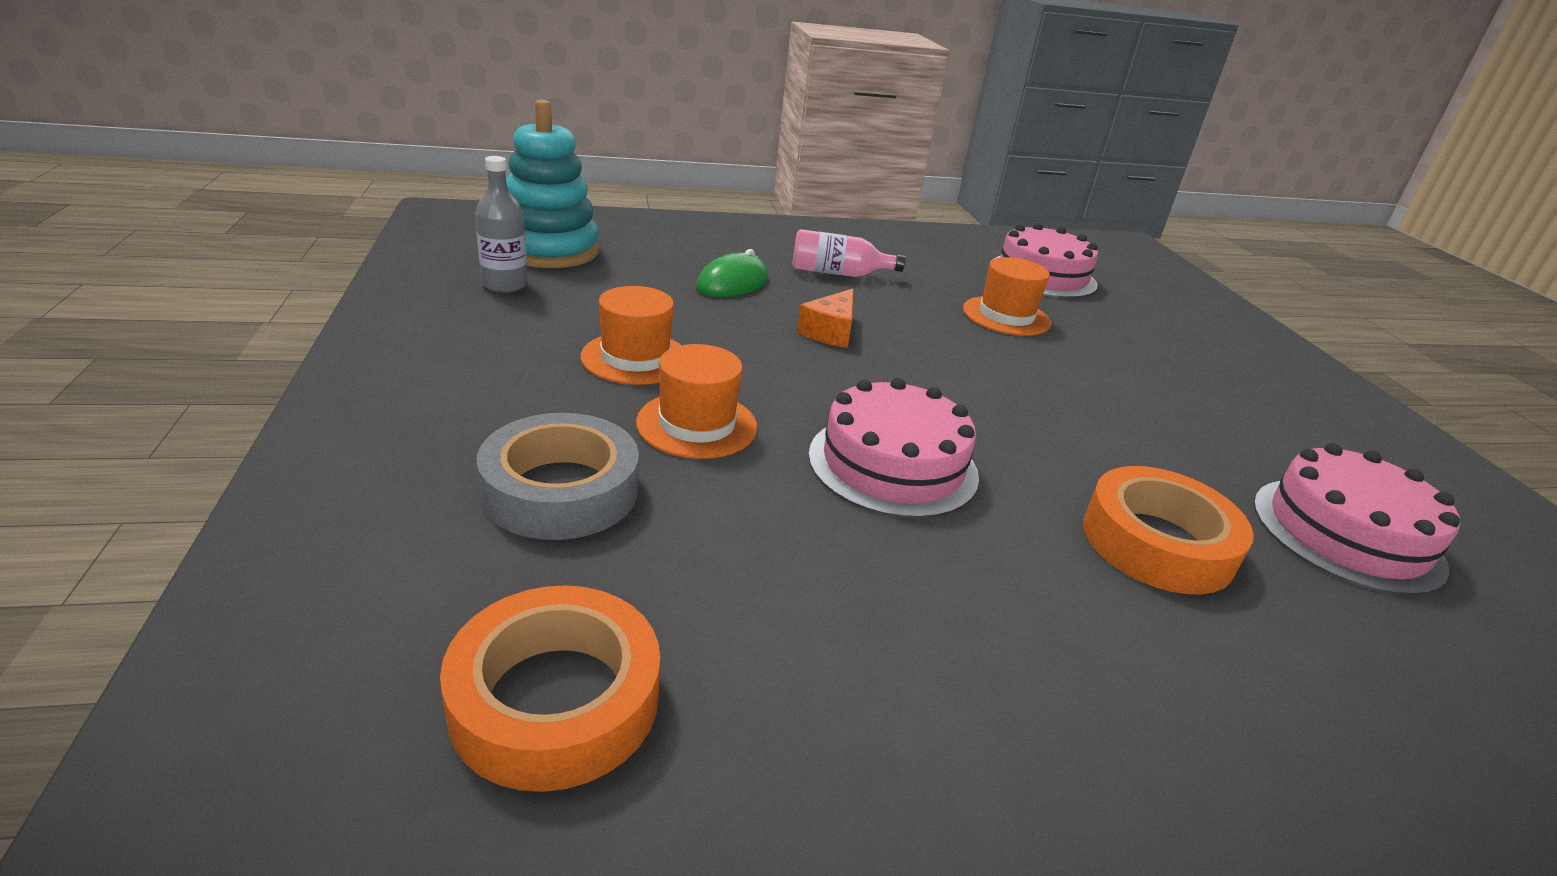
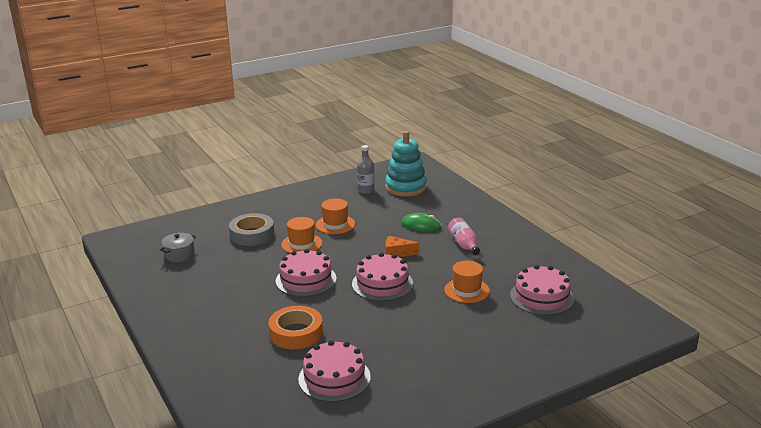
camera: 75 degrees right, 5 degrees down
orange tape [440,585,660,792] -> grey pot [160,233,196,262]
none -> pink cake [352,253,413,301]

